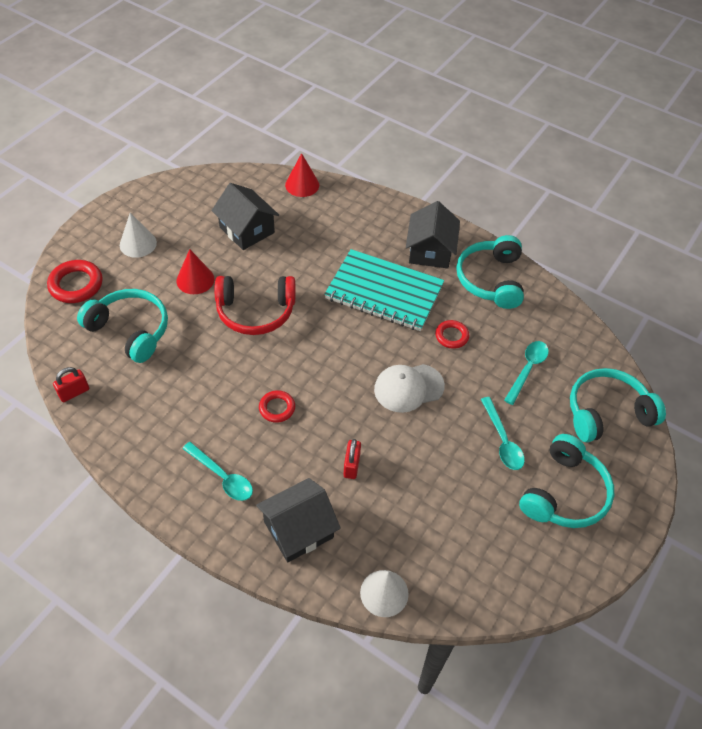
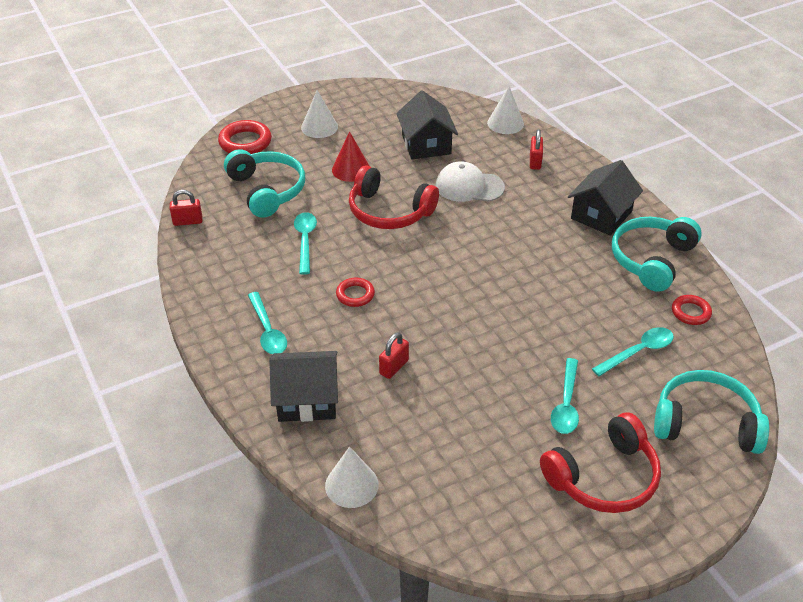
camera: 30 degrees right, 10 degrees down
red cone [285,153,319,197] -> white cone [487,87,524,134]
turquoise notebook [325,249,444,331] -> none
white cap [374,364,445,413] -> white cap moved to [436,161,505,202]
red ring [435,320,469,349] -> red ring moved to [672,295,712,325]
turquoise headphones [519,434,614,528] -> red headphones [540,412,661,513]
none -> turquoise spoon [294,212,317,275]
none -> red padlock [530,129,543,170]

